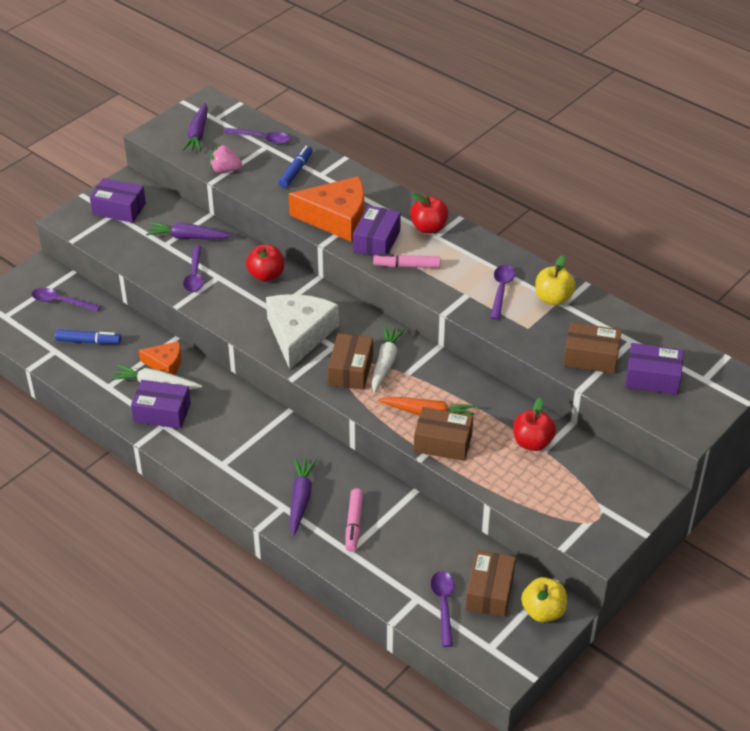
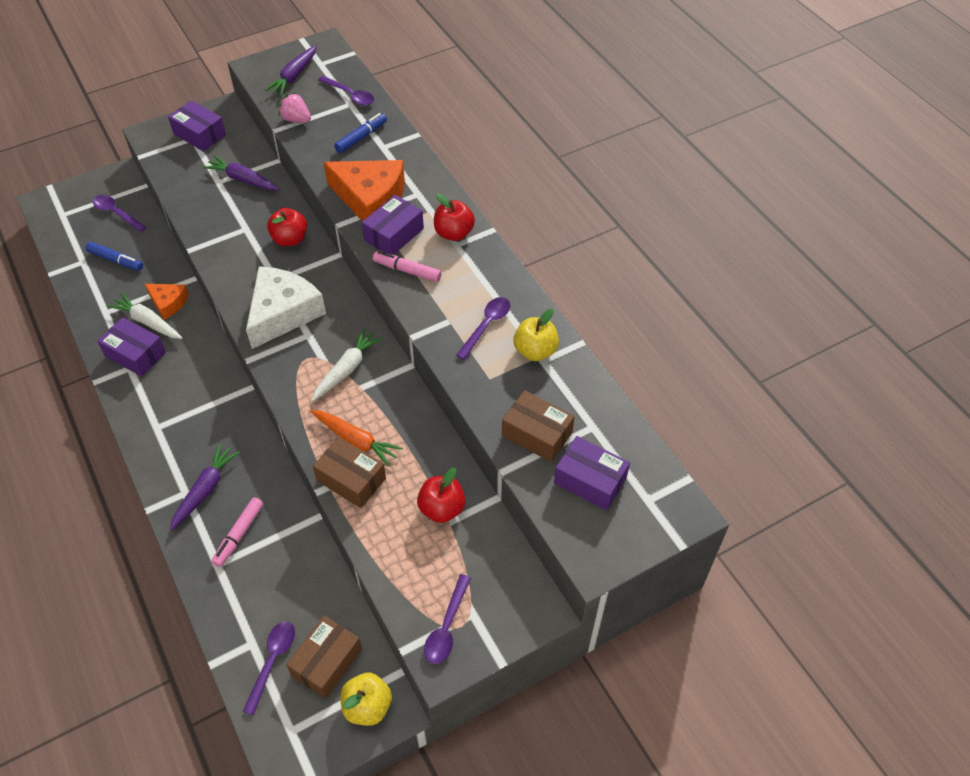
camera: 20 degrees right, 10 degrees up
purple spoon [183,246,204,292] -> purple spoon moved to [424,574,471,664]
brown box [328,333,373,390] -> none

